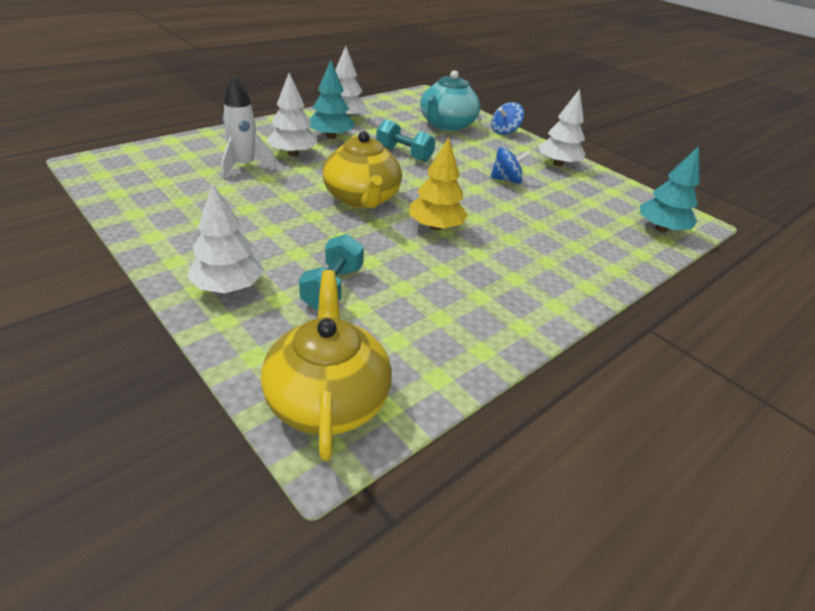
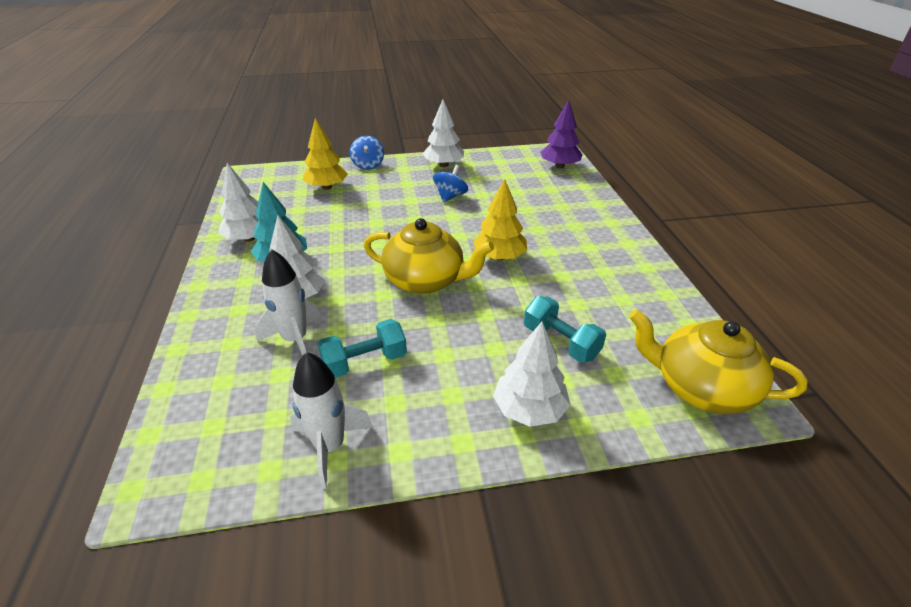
camera: 55 degrees left, 0 degrees up
turquoise dumbbell [376,119,436,162] -> turquoise dumbbell moved to [317,319,407,378]
turquoise teapot [420,70,480,131] -> yellow tree [302,118,348,190]
turquoise tree [640,146,700,232] -> purple tree [540,100,583,168]
none -> white rocket [290,352,373,489]

